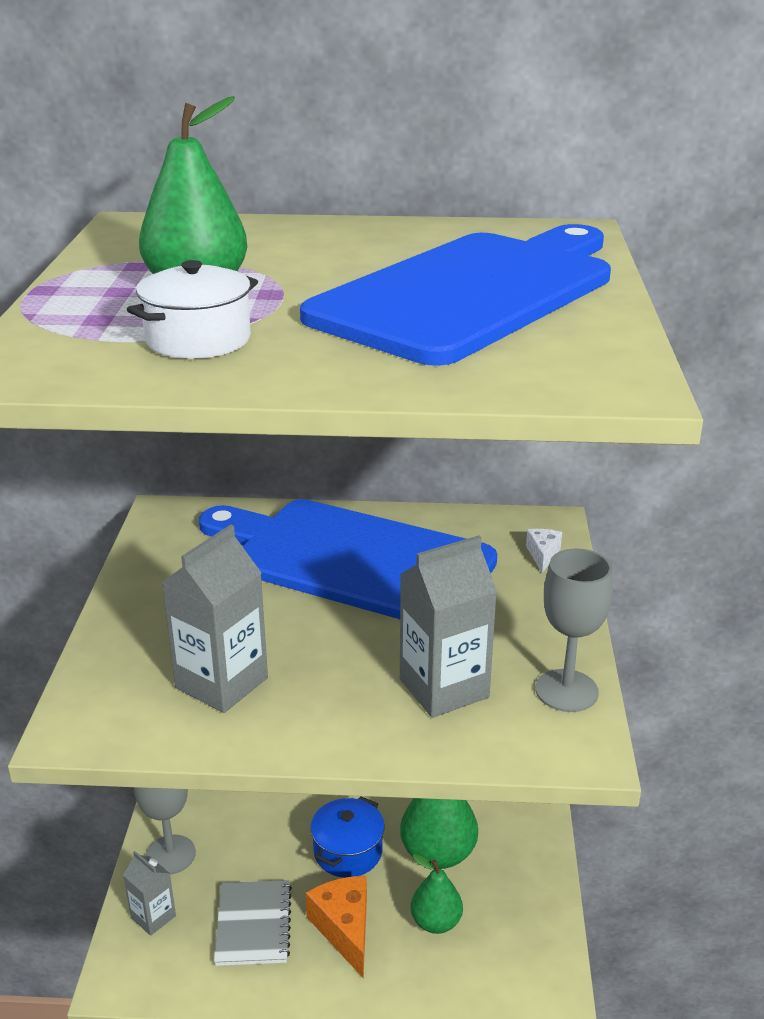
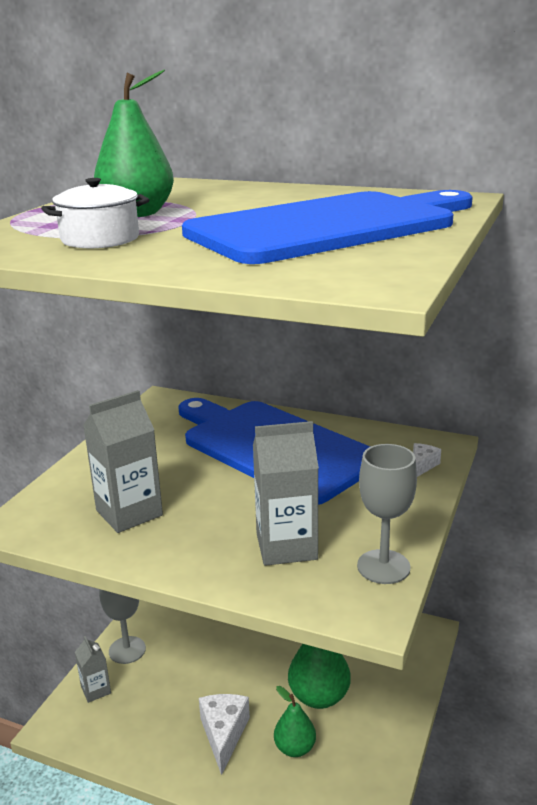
camera: 20 degrees right, 5 degrees down
grey notebook [214,880,292,966] -> none
orange cheese [305,876,367,978] -> white cheese [199,694,250,775]
blue pot [311,796,384,878] -> none

